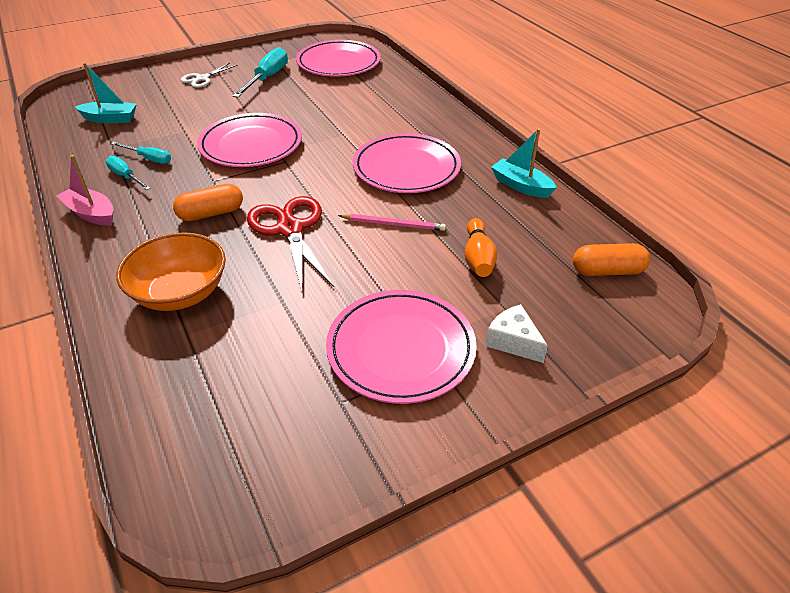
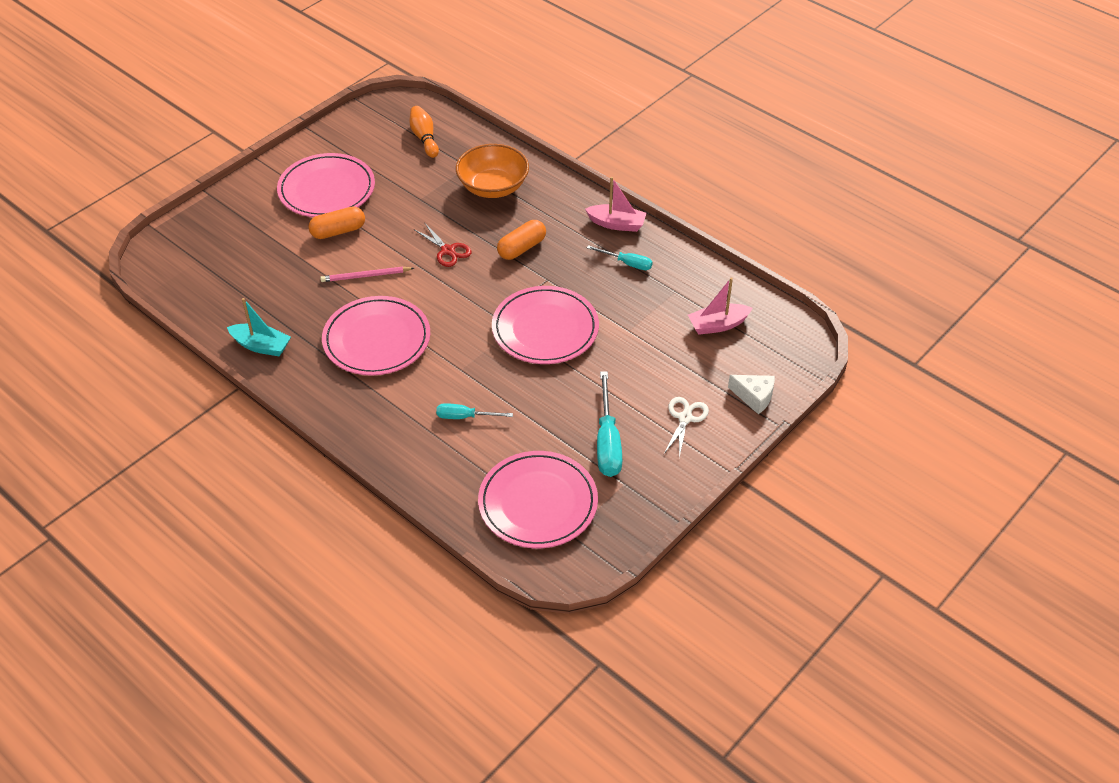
camera: 160 degrees right, 5 degrees up
turquoise boat [75,63,137,123] -> pink boat [688,277,753,335]
turquoise screwdriver [111,142,171,164] -> turquoise screwdriver moved to [436,403,513,419]
red scissors [247,196,334,291] -> red scissors [413,222,472,267], size x0.57
orange bowling pin [465,218,497,277] -> orange bowling pin moved to [409,106,439,158]
white cheese [486,304,548,363] -> white cheese moved to [728,375,775,414]
orange capsule [573,243,650,276] -> orange capsule moved to [308,206,365,239]

